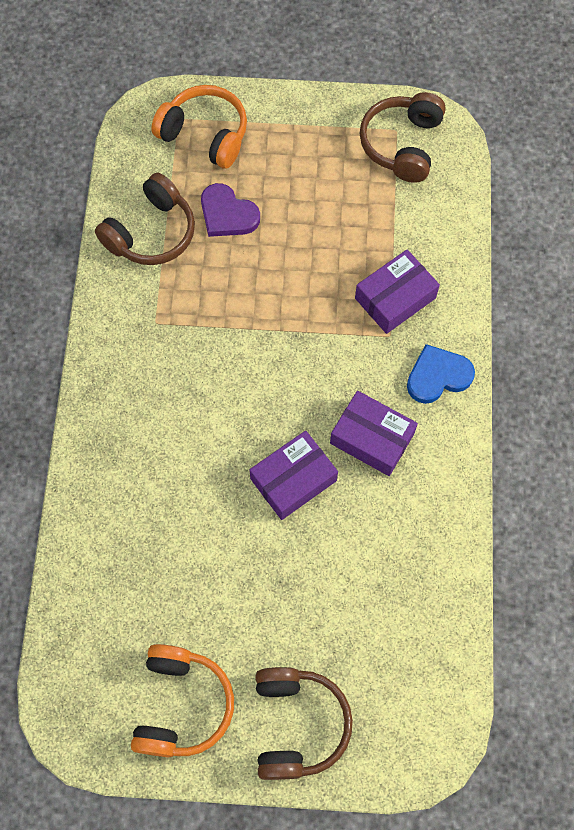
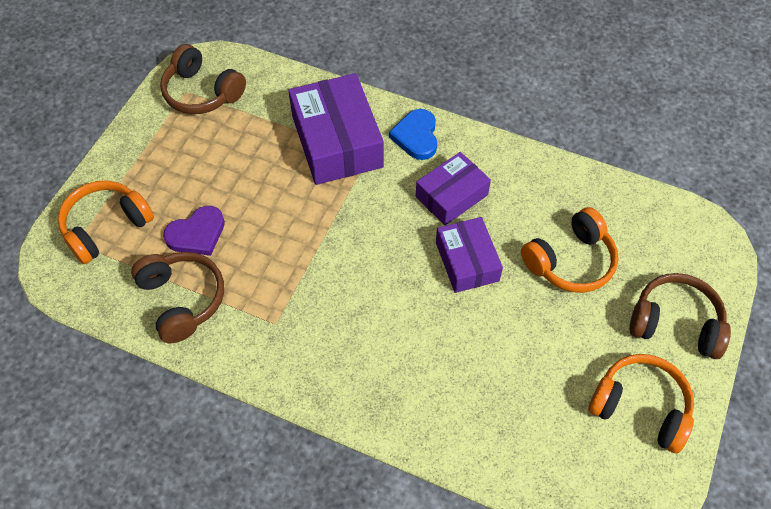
camera: 70 degrees left, 10 degrees down
purple box [355,249,440,334] -> purple box [288,73,384,185], size x1.62
none -> orange headphones [521,207,618,293]

